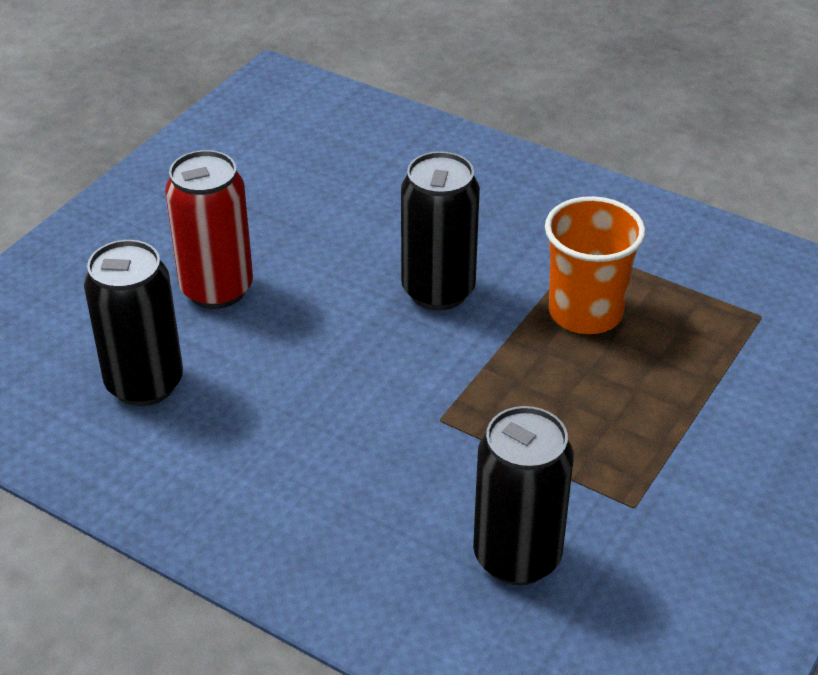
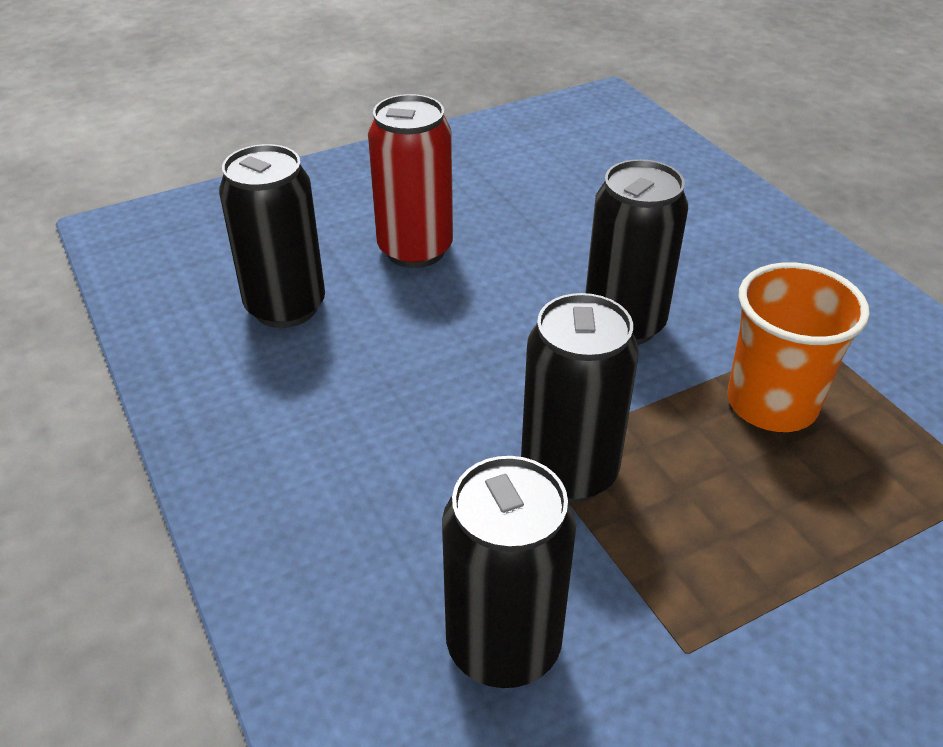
camera: 30 degrees right, 0 degrees up
none -> black can [521,293,639,503]

